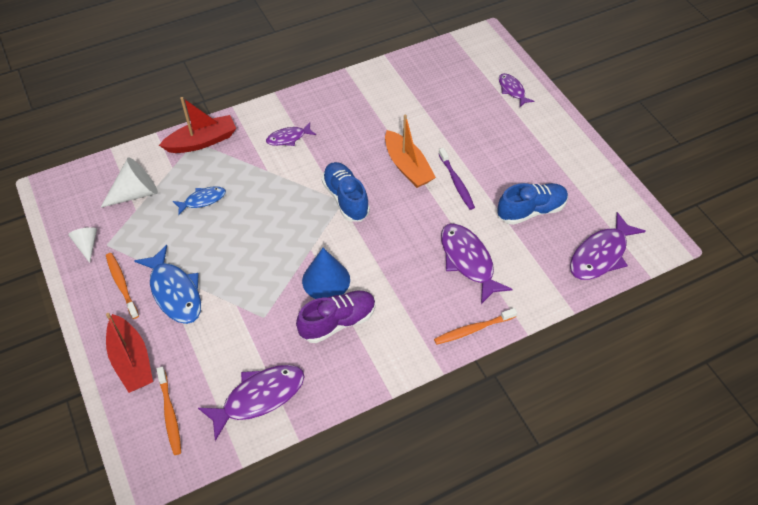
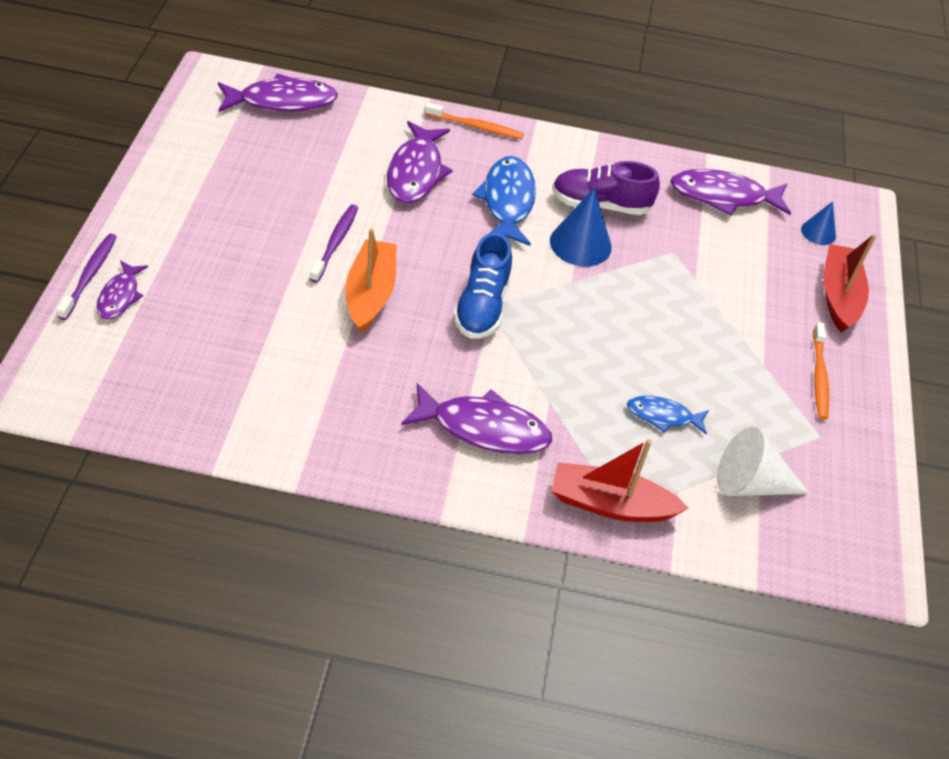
camera: 150 degrees left, 5 degrees down
white cone [68,227,97,263] -> none
blue fish [134,245,201,324] -> blue fish moved to [472,156,536,246]
orange toothbrush [157,367,181,455] -> blue cone [801,201,836,245]
purple fish [266,123,316,146] -> purple fish [401,383,552,454], size x1.74
blue shoe [497,183,568,225] -> none
none -> purple toothbrush [56,234,117,320]

